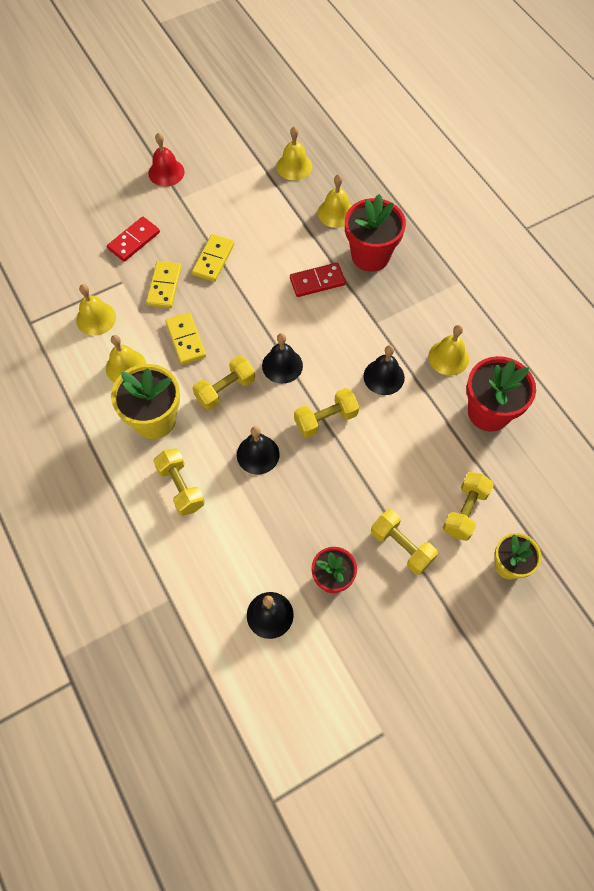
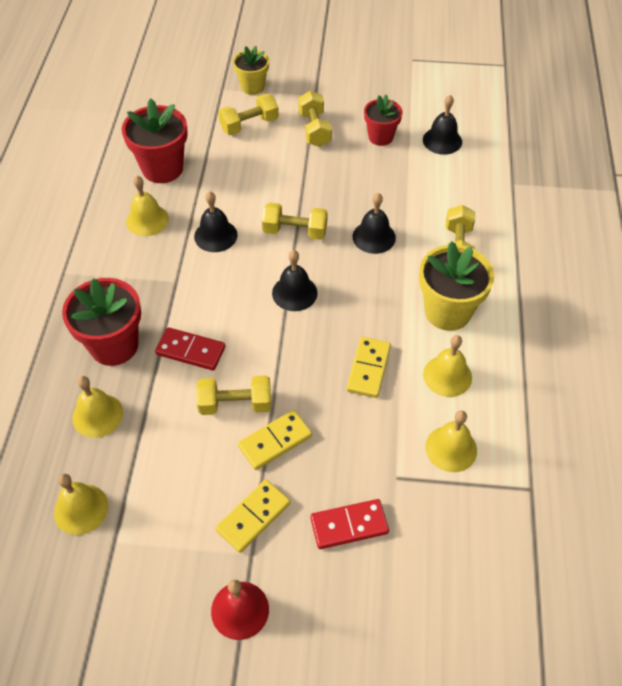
camera: 145 degrees left, 10 degrees down
yellow domino [146,261,182,308] -> yellow domino moved to [215,479,290,553]
yellow dumbbell [193,356,255,410] -> yellow dumbbell moved to [196,376,271,415]

